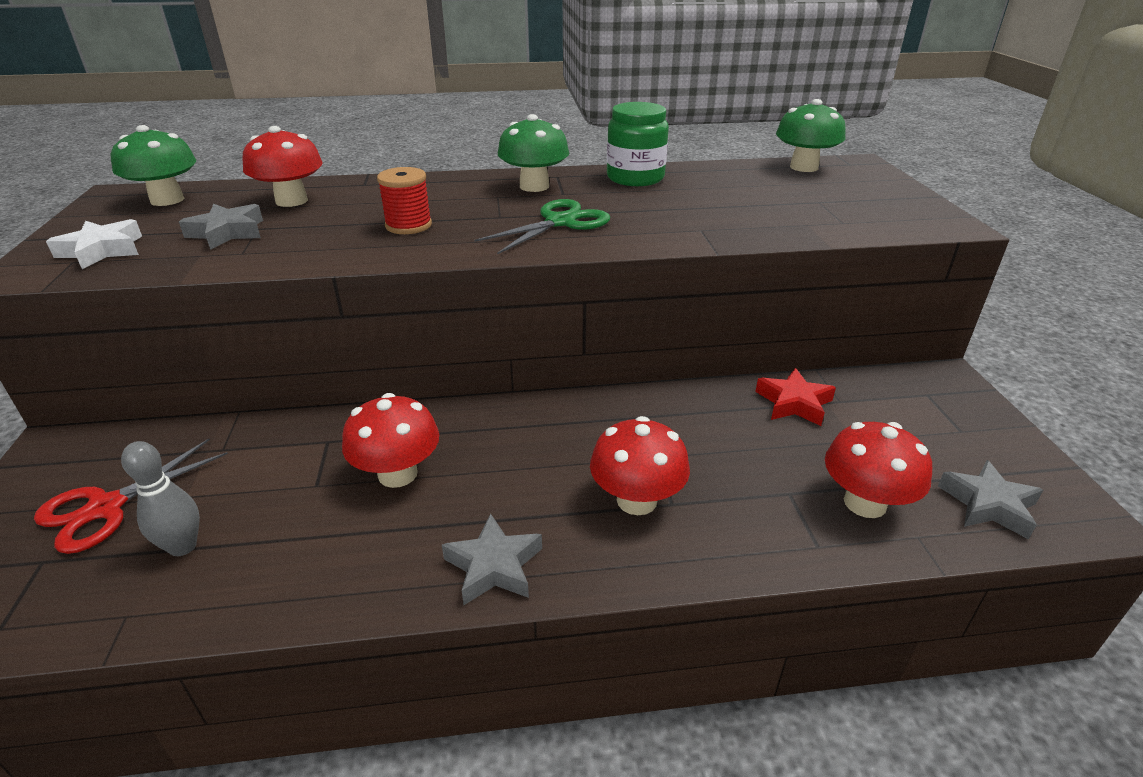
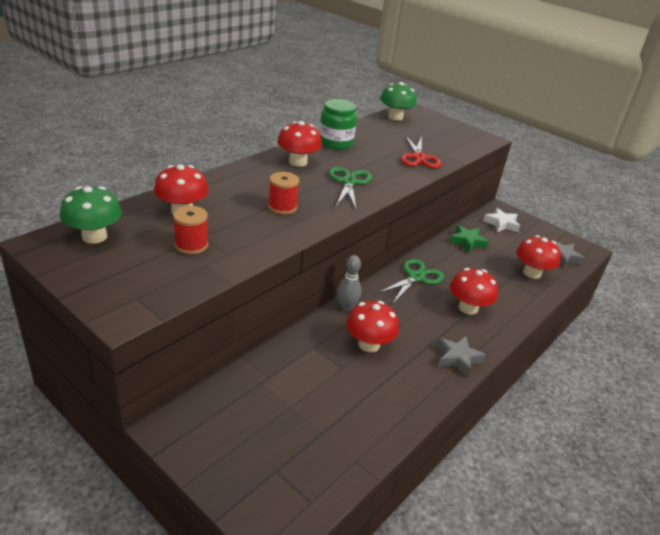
camera: 45 degrees left, 0 degrees up
red scissors [34,439,228,554] -> red scissors moved to [401,135,441,168]
white star [46,219,142,269] -> white star moved to [483,208,520,232]
grey bowling pin [121,441,200,556] -> grey bowling pin moved to [337,255,361,311]
grey star [179,204,263,250] -> red spool [173,206,208,254]
green mushroom [498,114,569,192] -> red mushroom [277,121,322,167]
red star [755,368,836,426] -> green star [449,225,489,253]
none -> green scissors [378,259,444,303]

